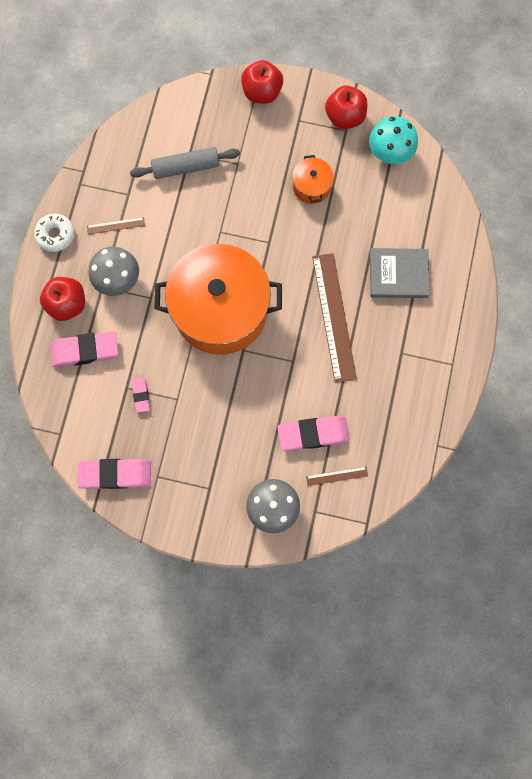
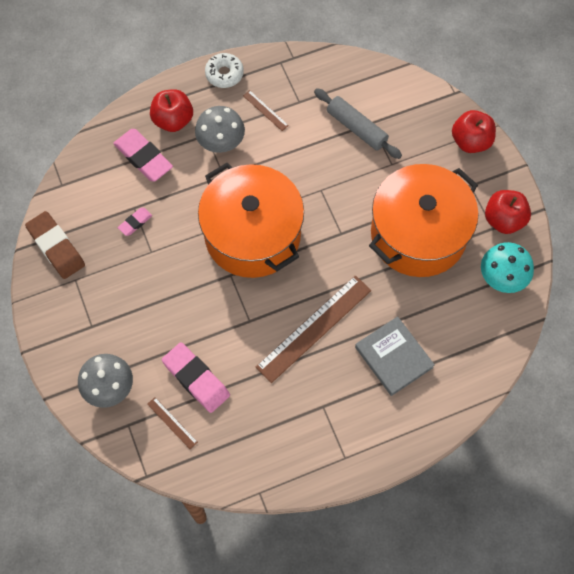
camera: 55 degrees right, 10 degrees down
pink eraser [78,459,151,489] -> brown eraser [25,211,85,279]
orange pot [292,155,334,204] -> orange pot [369,164,478,277], size x2.37

